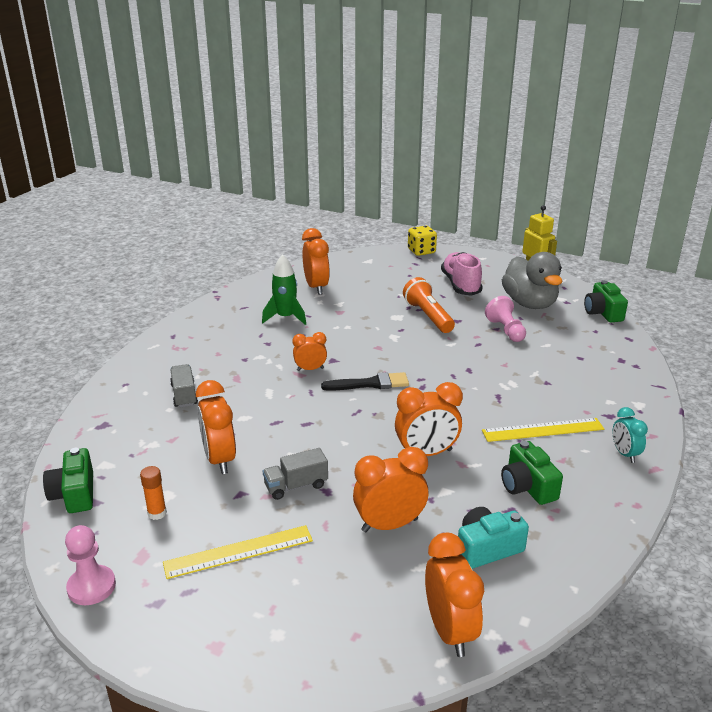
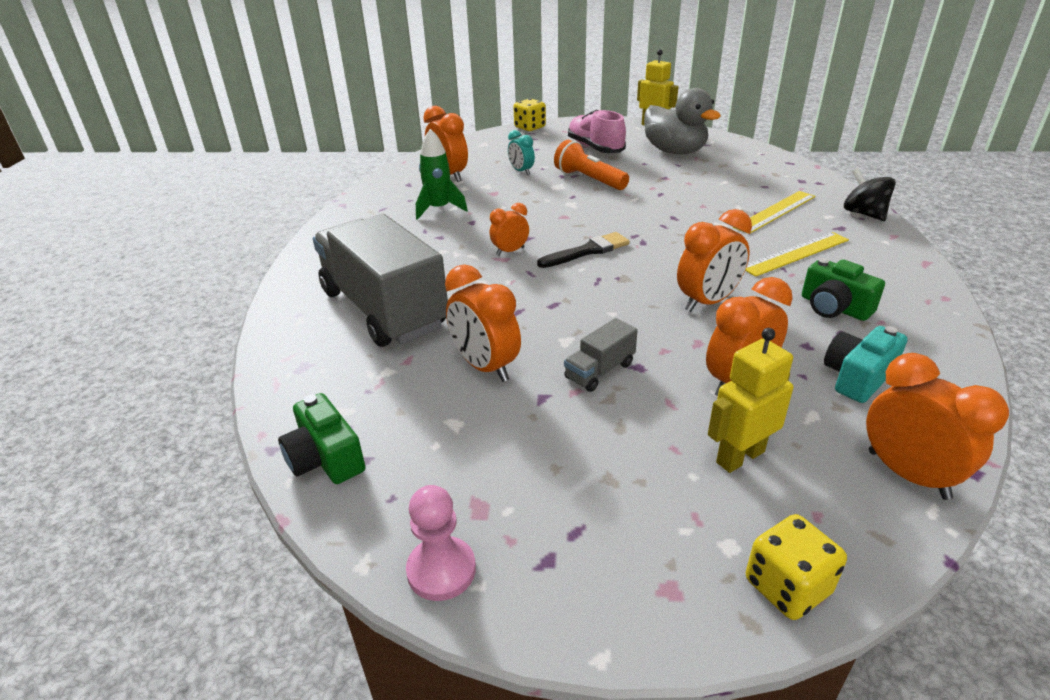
camera: 20 degrees left, 5 degrees up
orange glue stick [140,466,167,520] -> none
yellow ruler [163,525,313,579] -> yellow ruler moved to [733,191,815,233]
grey truck [170,364,198,408] -> grey truck [313,214,448,347], size x2.44
pink pawn [485,296,526,342] -> none
green camera [584,280,628,322] -> none
turquoise clock [613,407,648,463] -> turquoise clock moved to [508,130,535,175]
none -> yellow robot [708,328,793,473]
none -> yellow dice [746,514,847,620]
none -> black spinning top [844,168,896,221]

